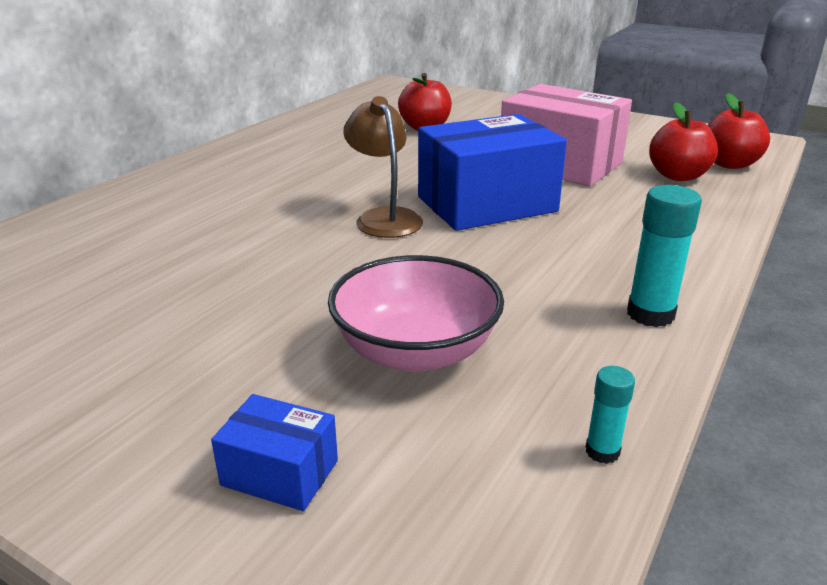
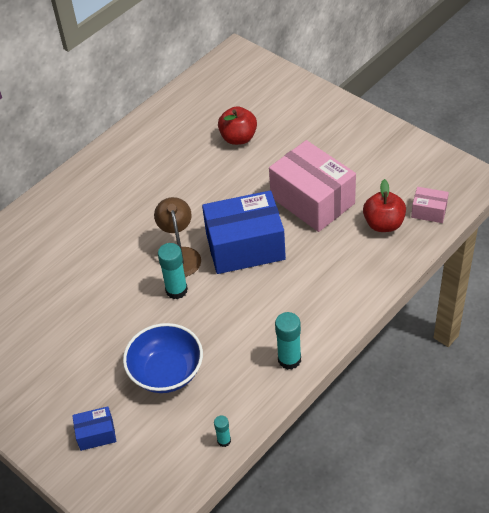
camera: 15 degrees right, 20 degrees up
blue box [211,394,338,511] -> blue box turned 45 degrees counterclockwise [72,406,116,451]
pink bowl [328,255,504,372] -> blue bowl [123,323,203,393]
red apple [708,93,770,169] -> pink box [411,187,449,223]
none -> turquoise glue stick [158,243,188,299]

